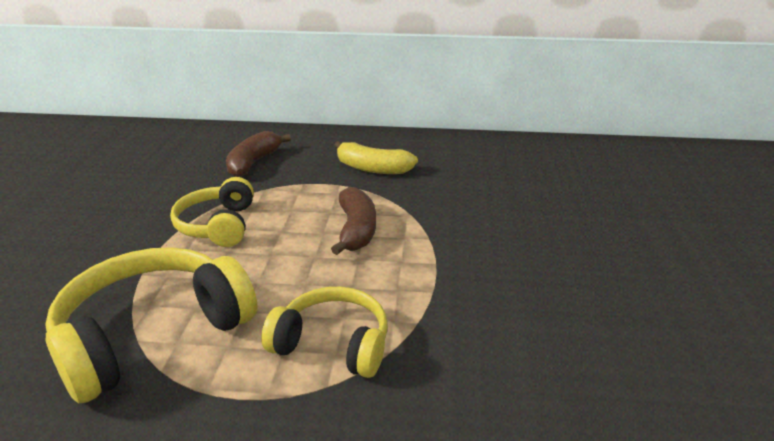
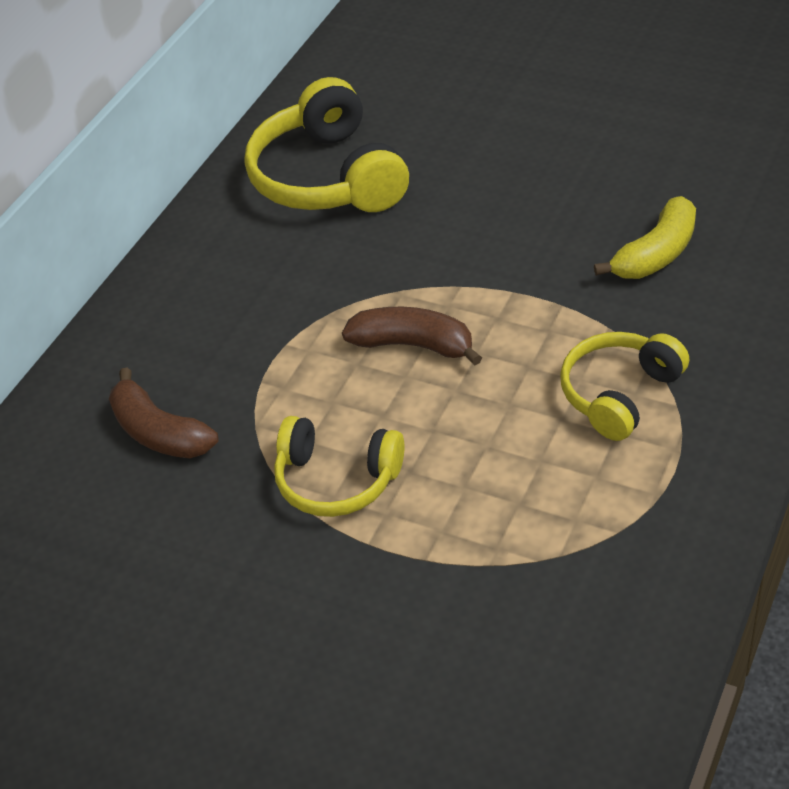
camera: 65 degrees left, 15 degrees up
yellow headphones [45,247,258,403] -> yellow headphones moved to [244,77,409,212]
yellow banana [334,141,418,174] -> yellow banana moved to [594,196,696,279]

